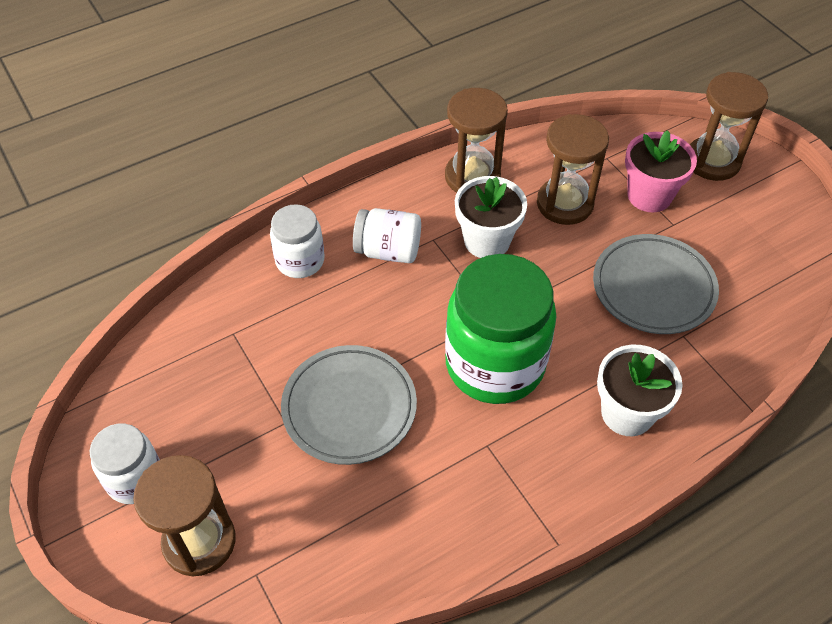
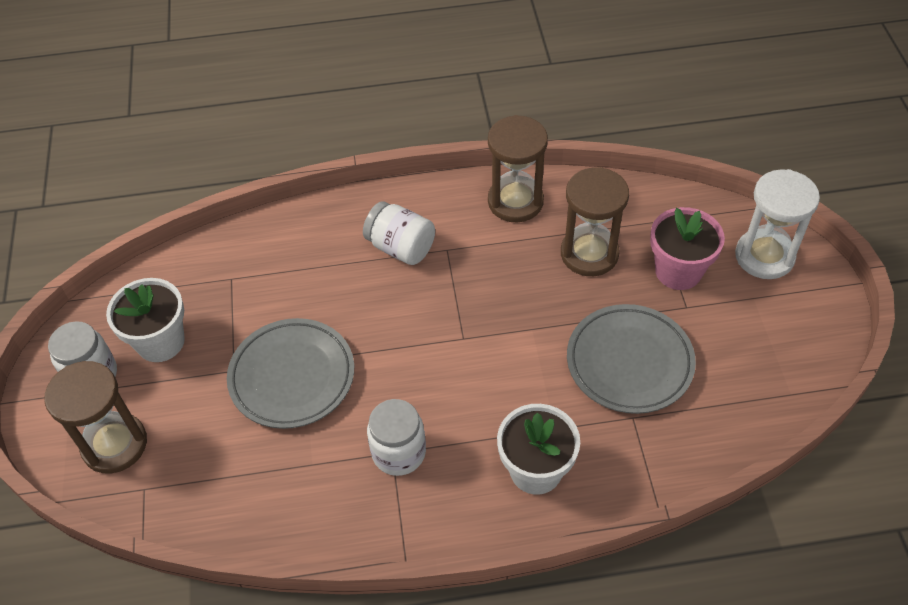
camera: 25 degrees right, 0 degrees up
white jar [270,204,325,278] -> white jar moved to [367,399,426,476]
green jar [445,254,557,404] -> none
white flower pot [455,176,527,258] -> white flower pot moved to [106,278,185,362]
brown hourglass [690,72,768,181] -> white hourglass [735,169,820,279]

